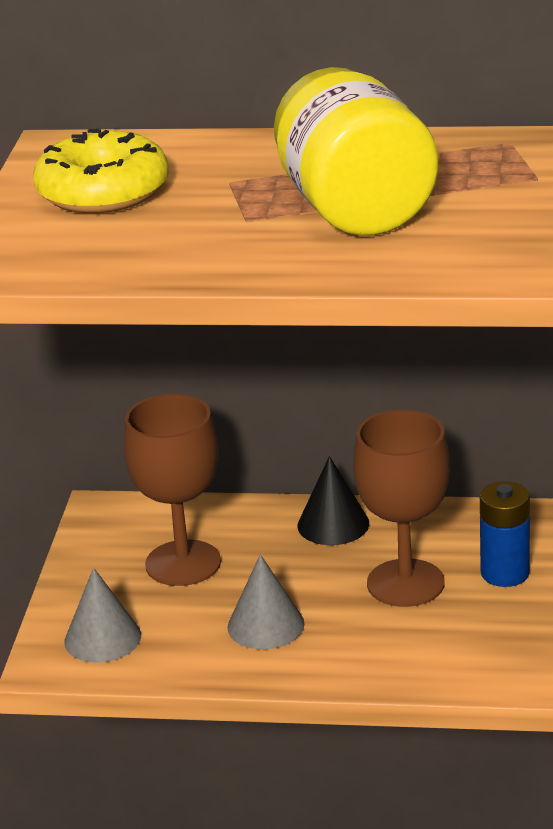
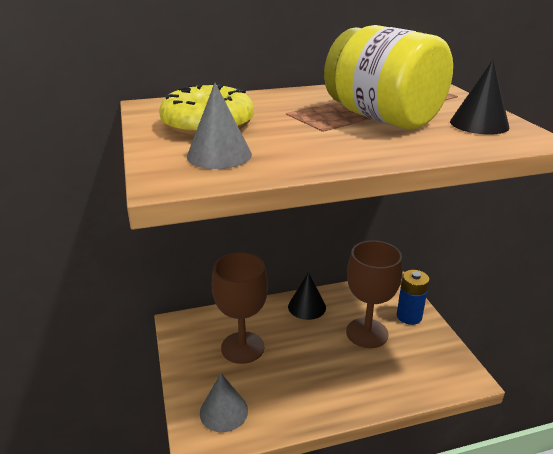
camera: 25 degrees left, 0 degrees up
grey cone [227,554,305,649] -> grey cone moved to [187,83,252,169]
none -> black cone [450,60,509,135]

